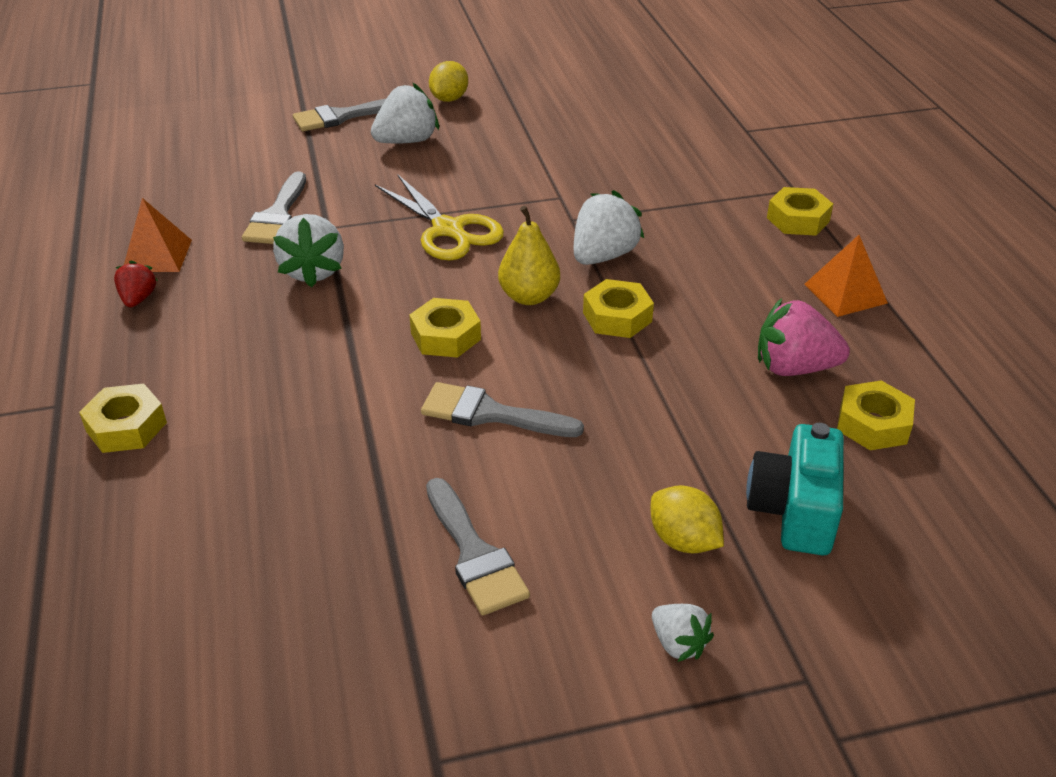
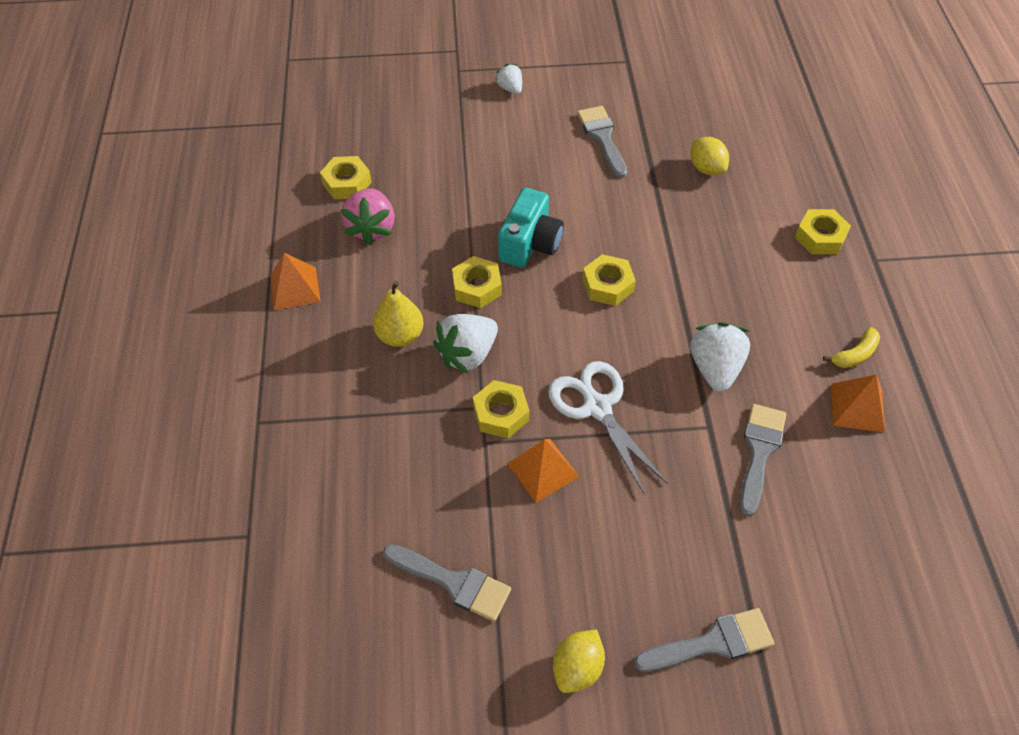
camera: 170 degrees left, 15 degrees up
red strawberry [114,261,158,307] -> yellow banana [823,327,880,368]
white strawberry [371,82,439,143] -> none
yellow scissors [375,175,504,261] -> white scissors [548,361,667,494]
grey brush [421,382,584,437] -> grey brush moved to [383,544,511,622]
yellow pear [498,206,560,305] -> yellow pear moved to [373,281,424,347]
yellow lemon [651,485,724,553] -> yellow lemon moved to [690,137,729,175]
turquoise camera [746,423,844,555] -> turquoise camera moved to [498,188,564,268]
pink strawberry [758,298,850,376] -> pink strawberry turned 75 degrees clockwise [341,188,395,245]
yellow nut [767,187,833,236] -> yellow nut moved to [473,380,529,438]
none -> orange pyramid [507,439,579,503]

